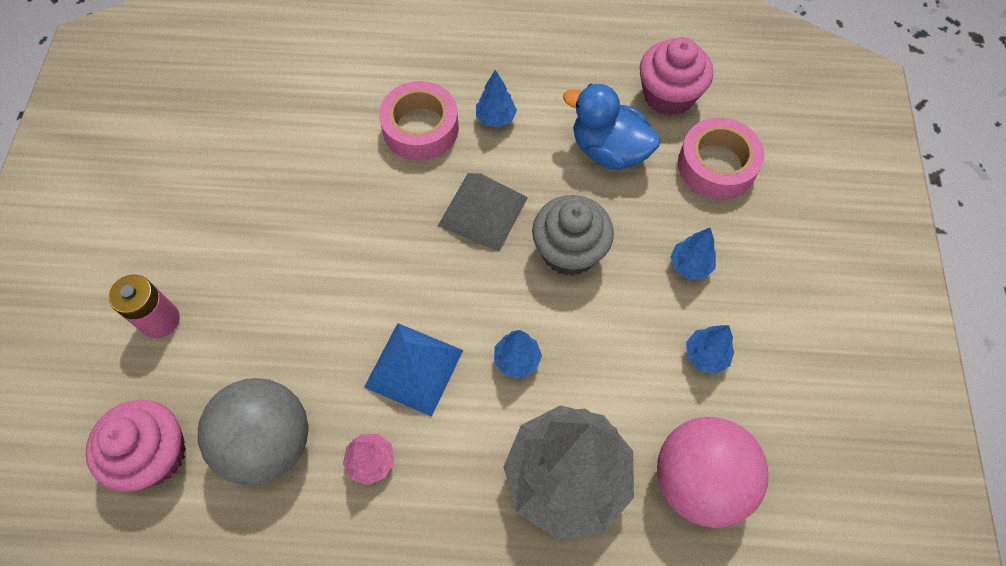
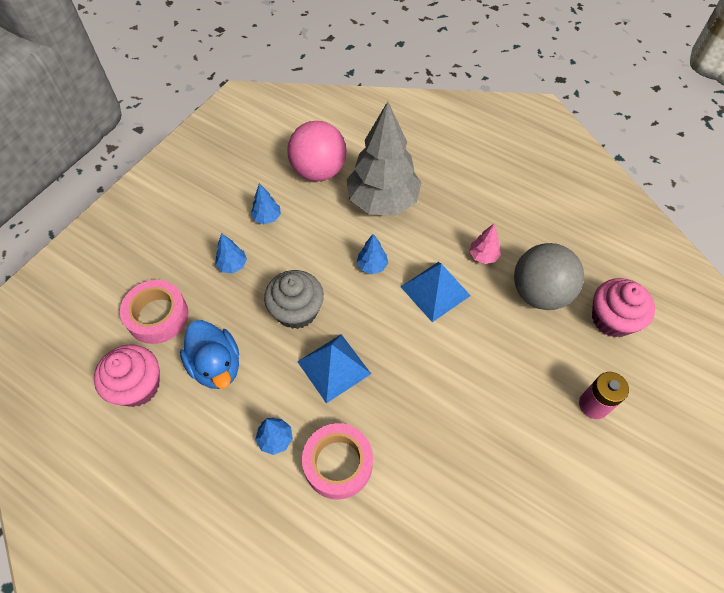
camera: 150 degrees left, 5 degrees down
grey pyramid [438,173,528,252] -> blue pyramid [297,334,371,403]

